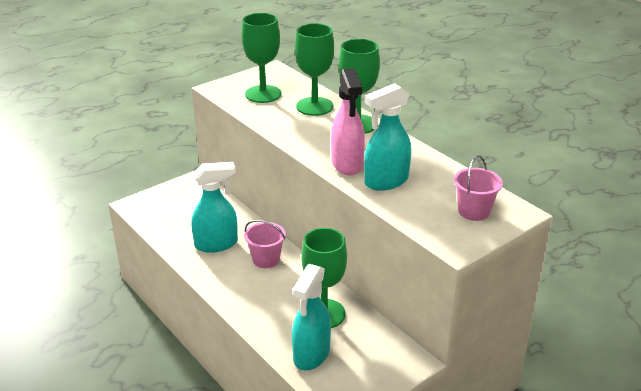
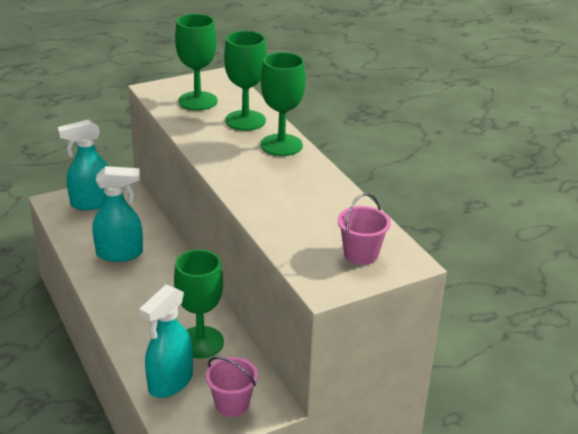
camera: 10 degrees right, 0 degrees up
pink bucket [244,220,286,268] -> pink bucket moved to [206,357,258,417]
pink spray bottle [331,68,365,175] -> none
turquoise spray bottle [364,83,412,191] -> turquoise spray bottle moved to [58,120,108,210]

